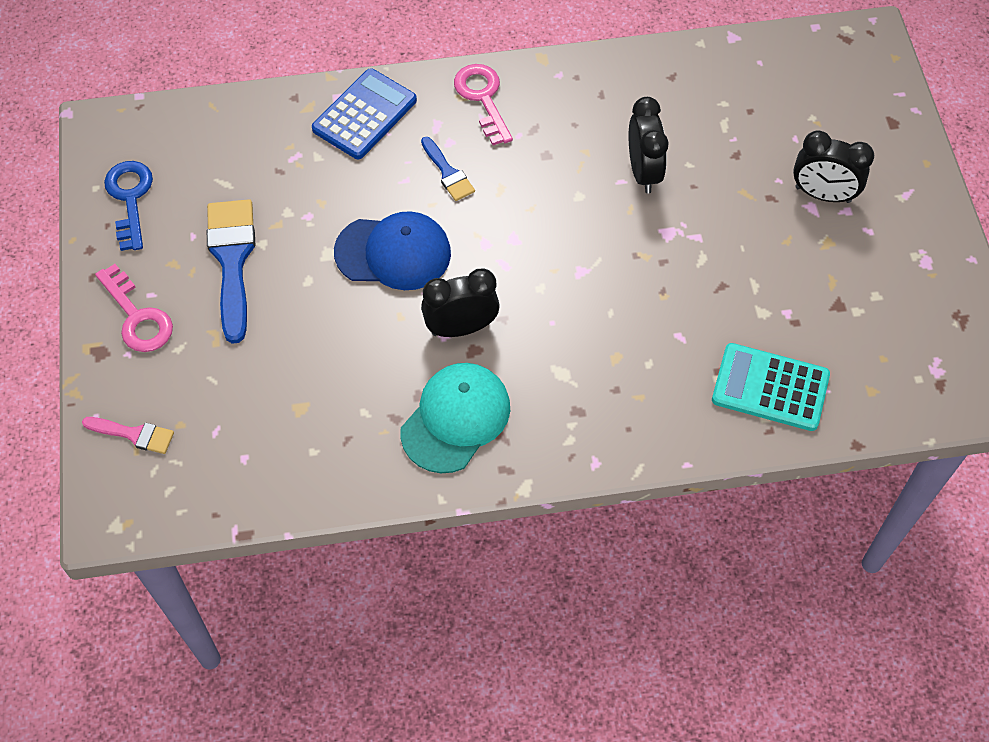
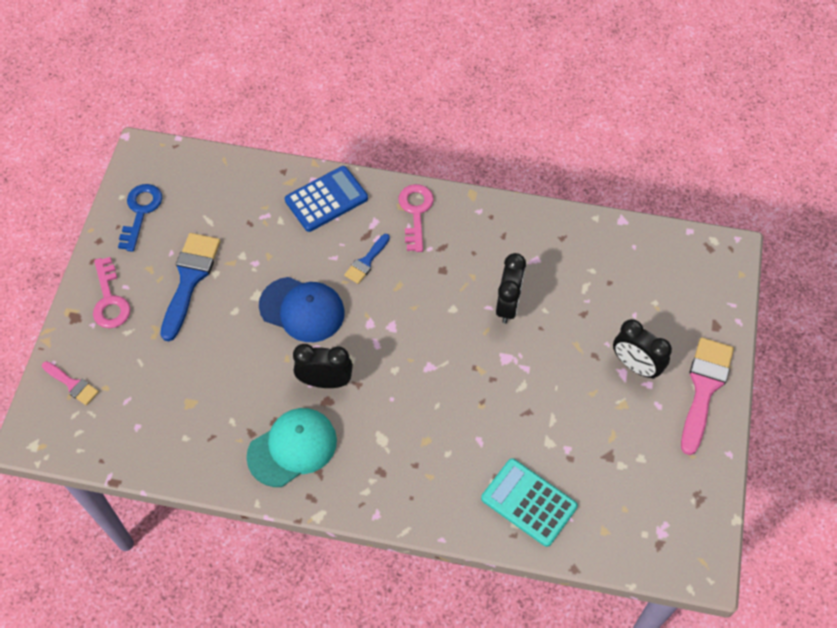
camera: 20 degrees right, 0 degrees up
blue brush [421,137,475,201] -> blue brush turned 45 degrees clockwise [344,234,390,284]
none -> pink brush [681,337,734,455]

